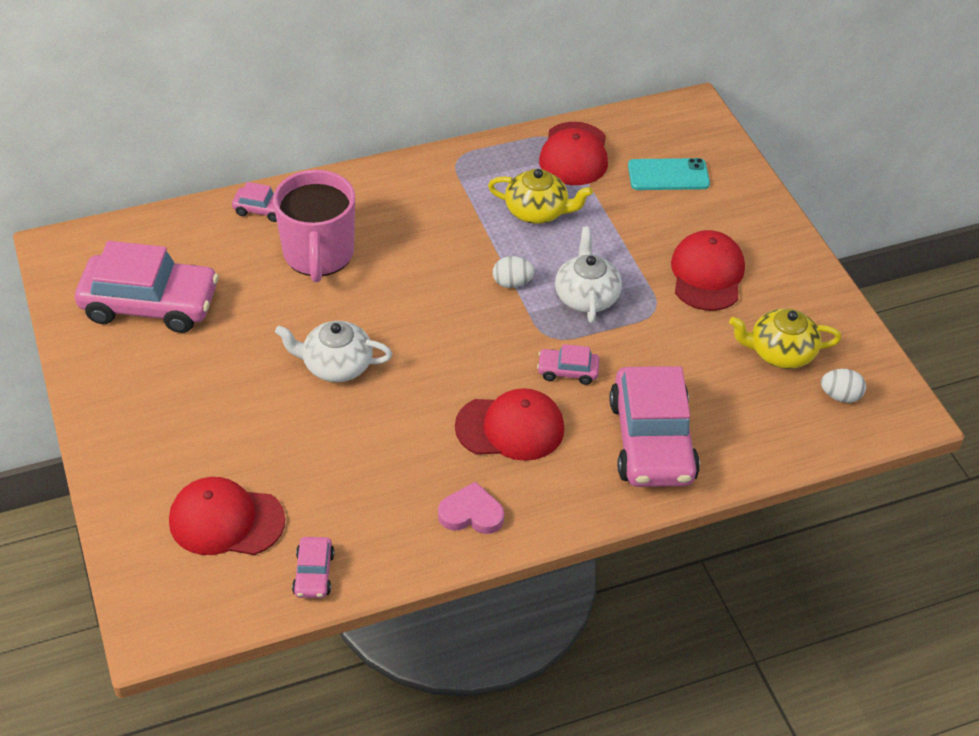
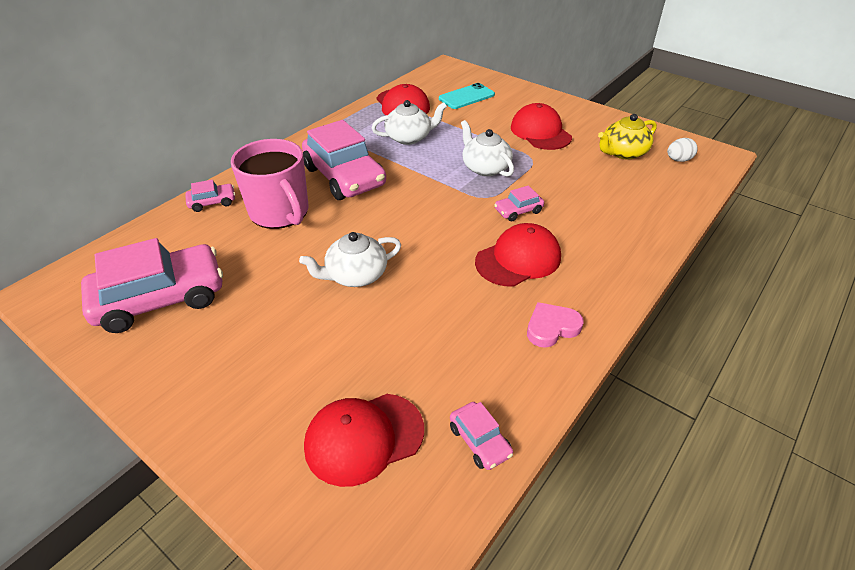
camera: 30 degrees left, 5 degrees down
yellow teapot [488,169,593,224] -> white teapot [372,100,447,145]
white egg [493,256,535,288] -> none
pink car [609,366,700,487] -> pink car moved to [302,120,386,200]

